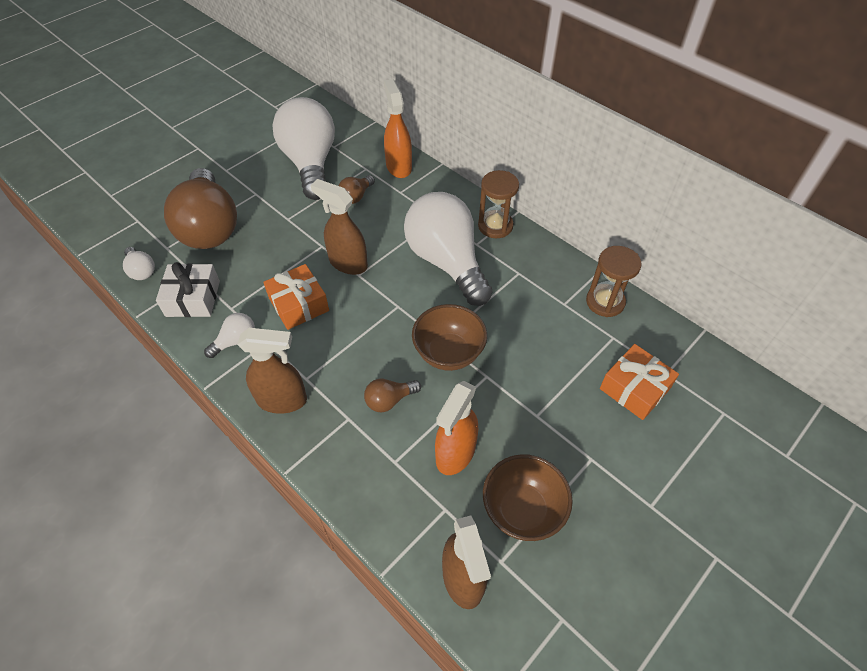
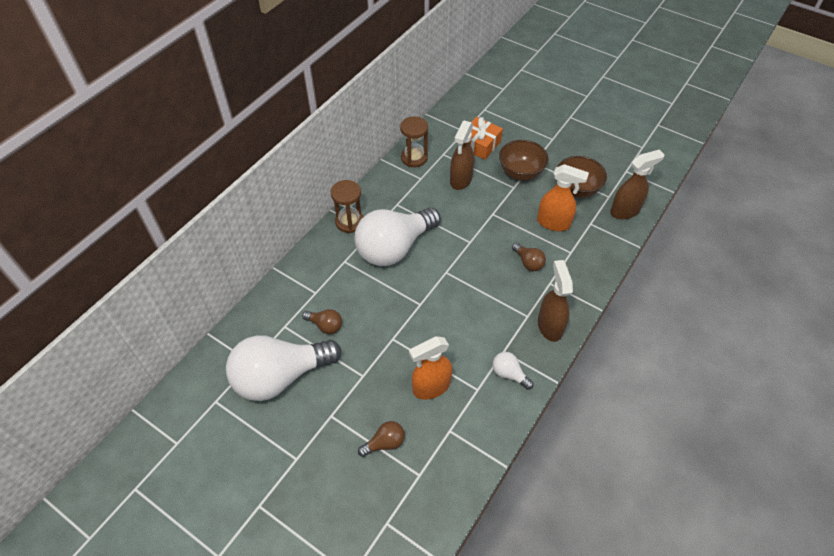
camera: 100 degrees left, 0 degrees up
white light bulb [123,247,155,280] -> none
white gift [156,262,220,317] -> none
brown light bulb [164,168,237,249] -> brown light bulb [358,421,405,457], size x0.41
orange gift [263,264,329,330] -> none
brown spray bottle [311,179,368,275] -> brown spray bottle moved to [450,120,474,190]
orange spray bottle [384,79,412,178] -> orange spray bottle moved to [409,336,452,400]
brown bowl [412,304,487,371] -> brown bowl moved to [499,140,549,181]

